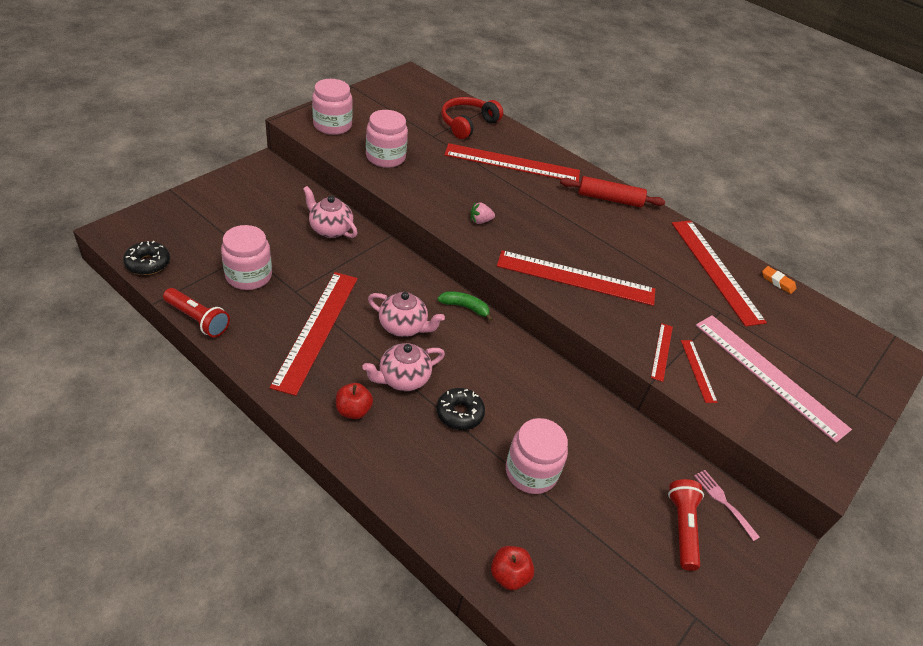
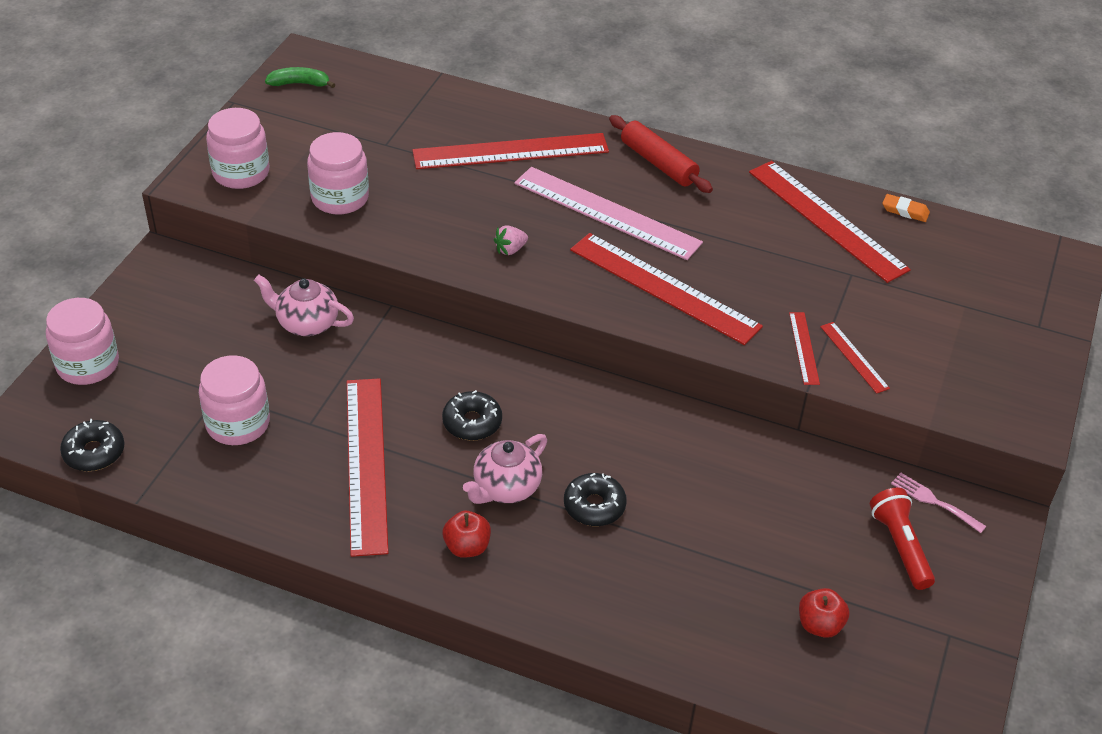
camera: 15 degrees left, 0 degrees up
red flashlight [163,288,230,337] -> none
pink teapot [368,292,445,337] -> black donut [442,390,502,441]
green banana [438,291,493,321] -> green banana moved to [265,67,335,88]
red headphones [441,97,503,139] -> none
red apple [491,546,534,590] -> red apple moved to [799,588,850,638]
red ruler [497,250,655,306] -> red ruler turned 45 degrees clockwise [570,233,763,345]
pink jar [506,418,568,494] -> pink jar moved to [46,298,119,385]
red rolling pin [560,176,665,207] -> red rolling pin turned 60 degrees clockwise [609,115,713,193]
pink ruler [696,315,852,443] -> pink ruler moved to [514,167,703,260]

